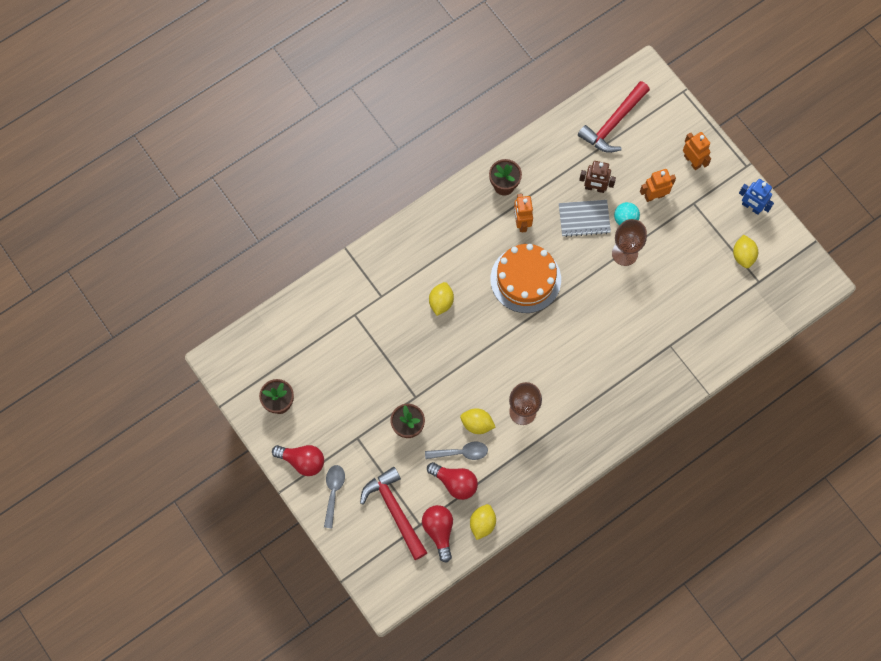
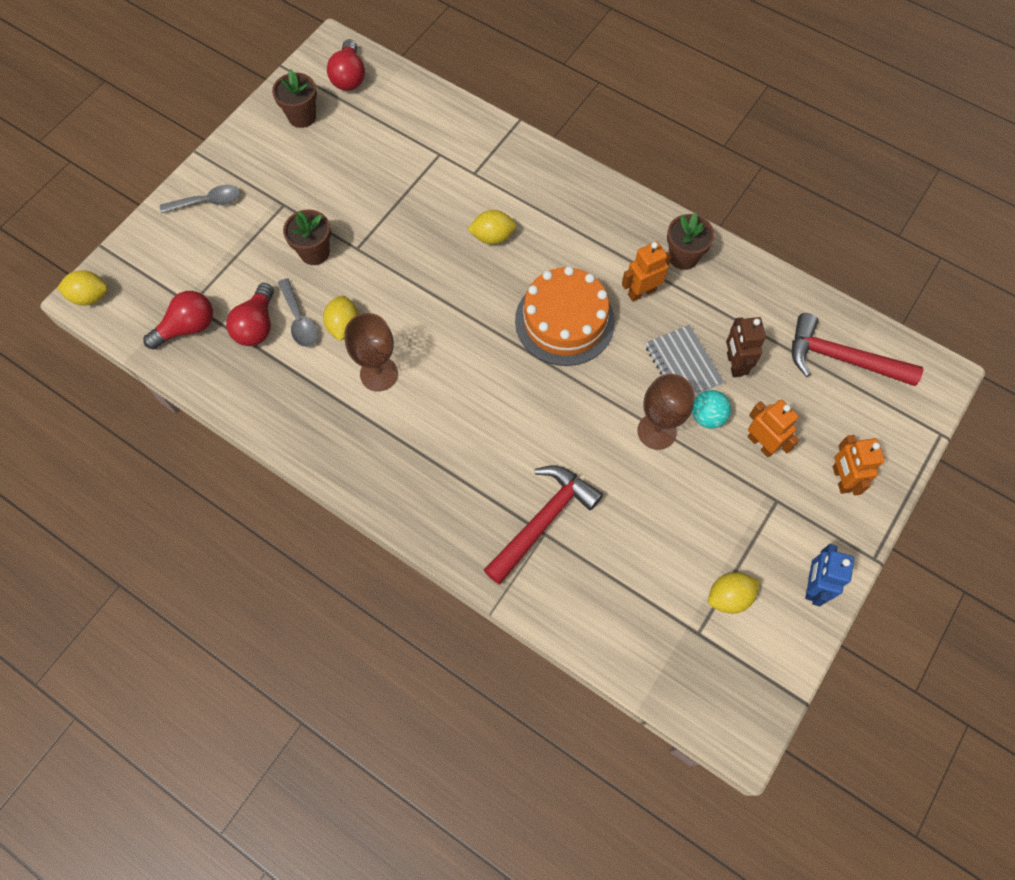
camera: 70 degrees right, 5 degrees down
red light bulb [272,445,324,476] -> red light bulb moved to [327,39,365,91]
red hammer [360,467,427,560] -> red hammer moved to [484,465,603,584]
yellow lemon [470,504,496,540] -> yellow lemon moved to [57,270,108,306]
orange robot [683,132,711,170] -> orange robot turned 135 degrees clockwise [833,435,885,496]

